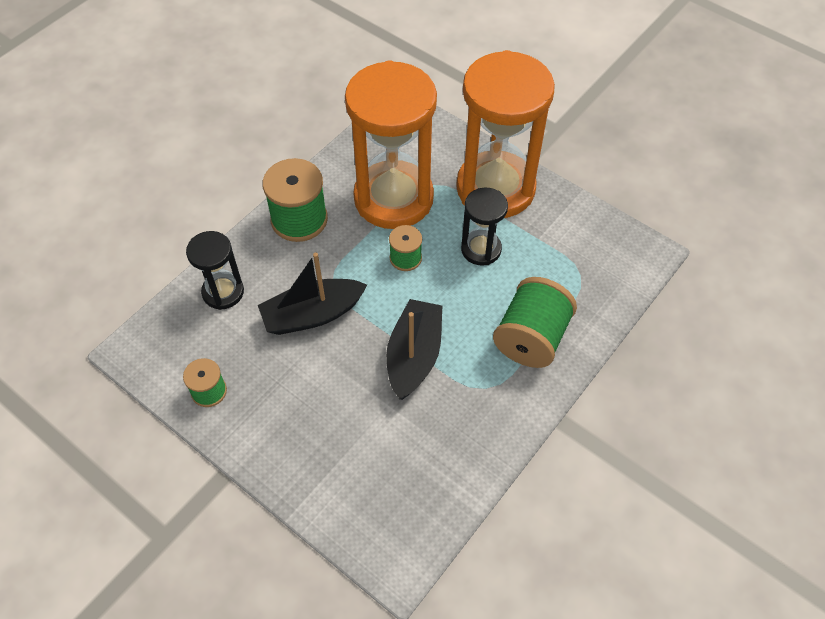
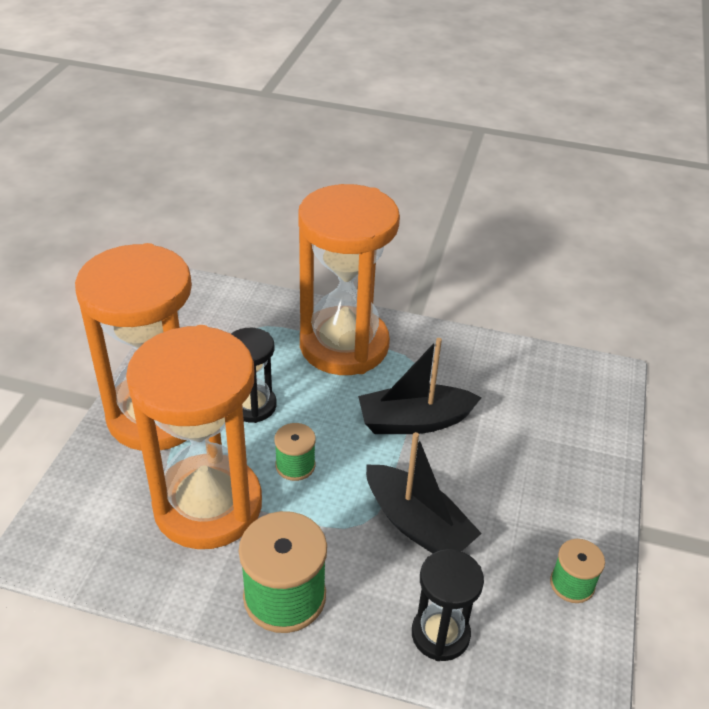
camera: 115 degrees left, 15 degrees down
green spool [493,277,577,368] -> orange hourglass [298,184,400,375]

